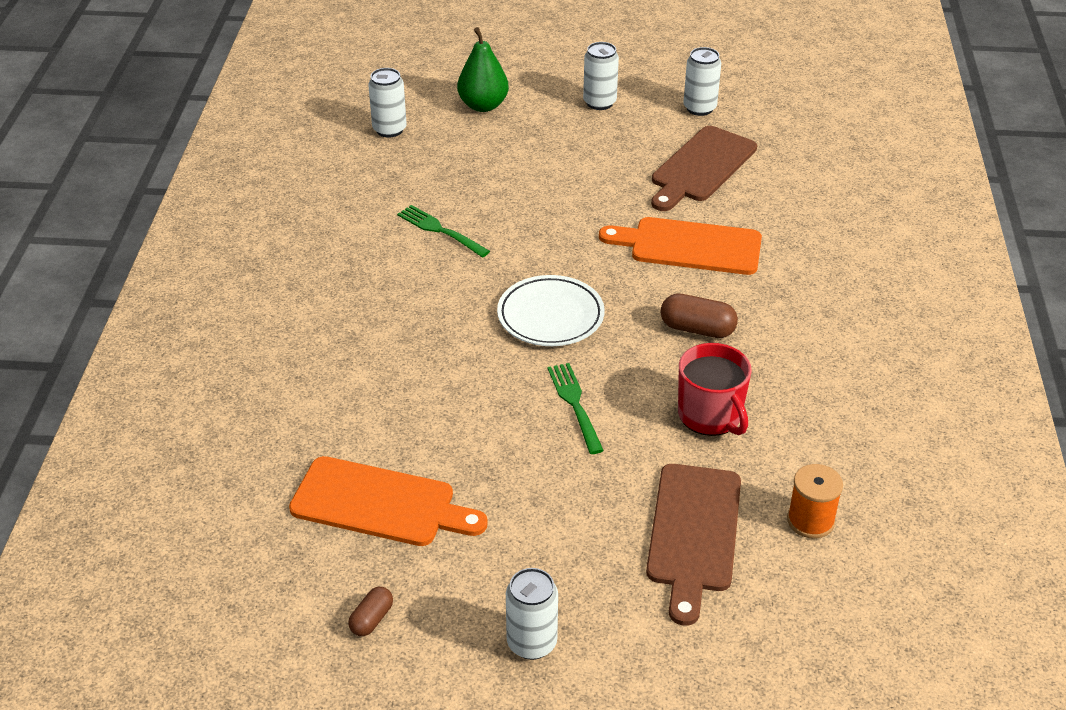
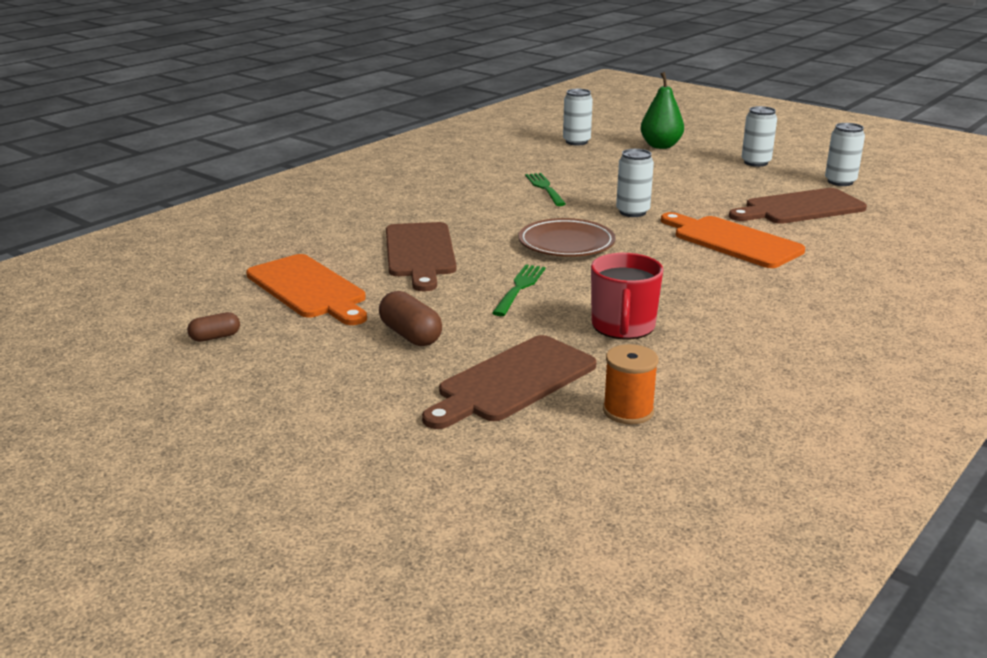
camera: 35 degrees right, 15 degrees down
white plate [497,275,605,346] -> brown plate [518,218,616,257]
white can [506,568,558,660] -> white can moved to [616,149,654,217]
brown capsule [660,293,738,338] -> brown capsule moved to [379,291,442,346]
none -> brown cutting board [386,222,456,291]

